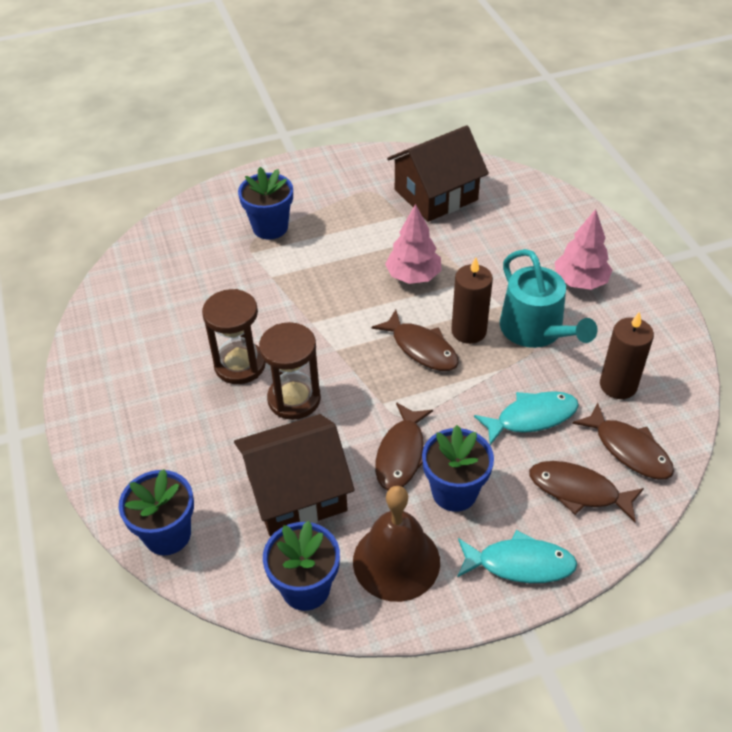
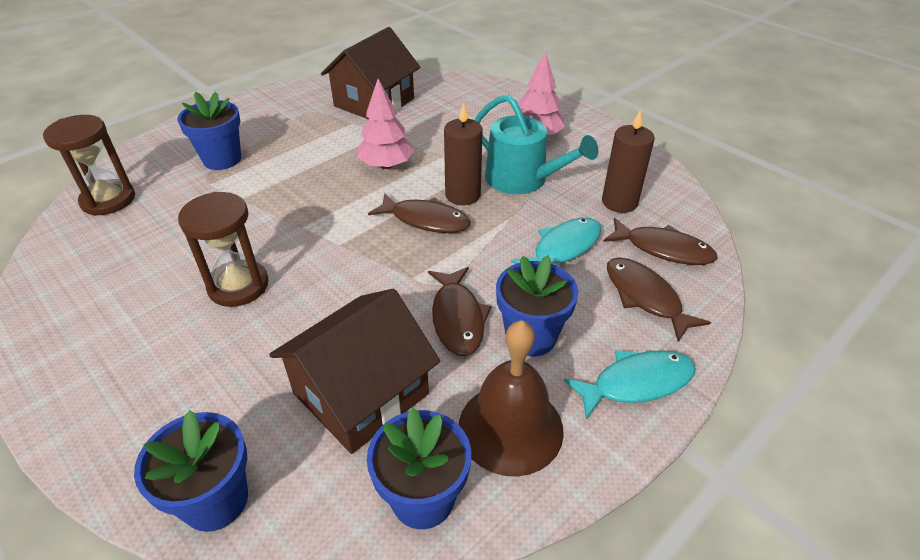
camera: 25 degrees left, 5 degrees down
brown hourglass [259,322,321,420] -> brown hourglass moved to [43,115,135,216]
brown fish [529,461,644,522] -> brown fish turned 60 degrees clockwise [607,257,711,342]

